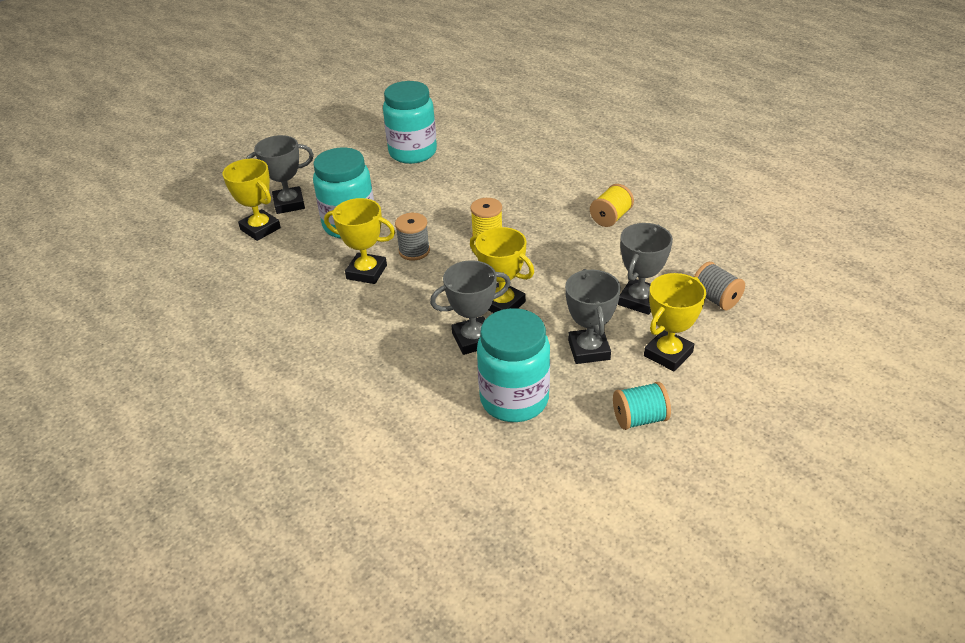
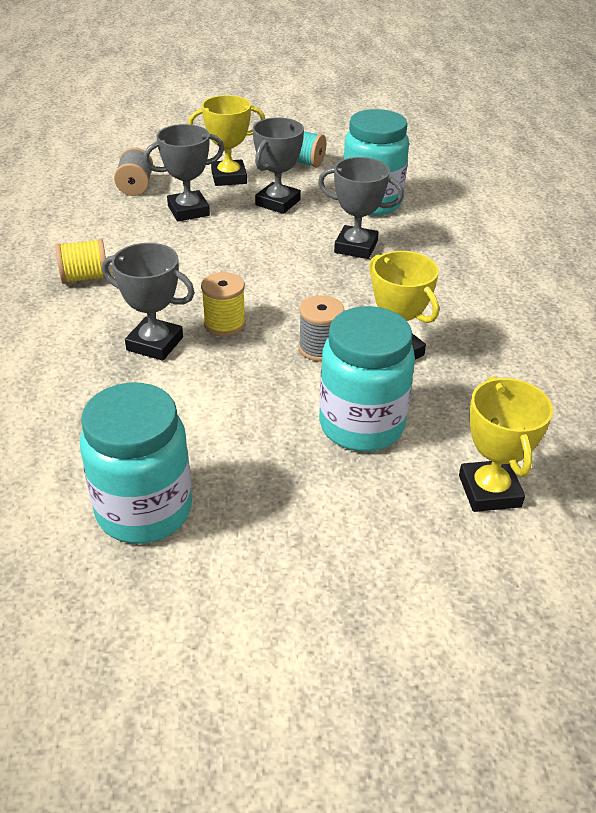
camera: 145 degrees left, 0 degrees up
grey trophy [246,135,314,214] -> grey trophy moved to [102,243,195,361]
yellow trophy [470,227,534,313] -> none

